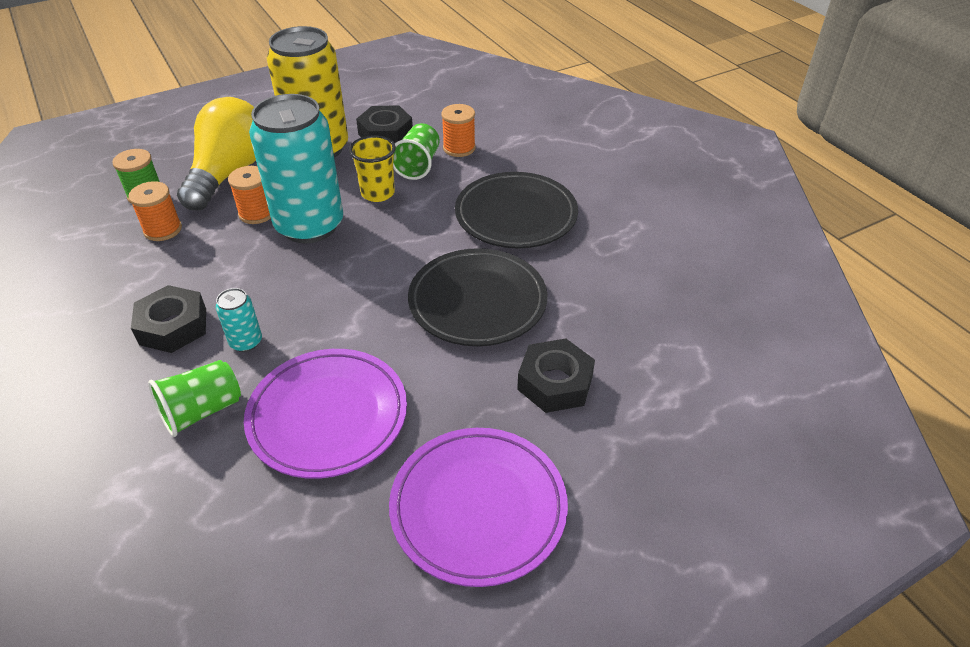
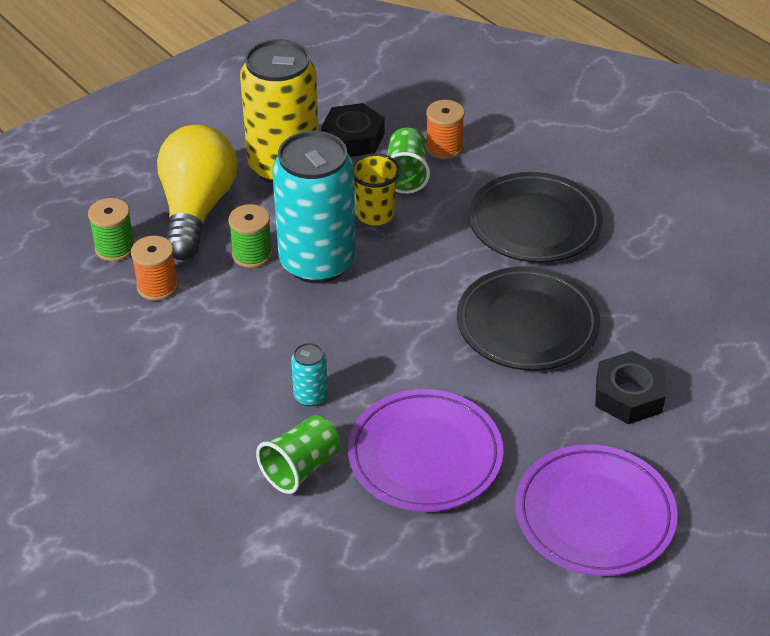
camera: 10 degrees left, 0 degrees up
black nut [131,285,206,353] -> none
orange spool [228,166,271,224] -> green spool [229,204,272,268]

